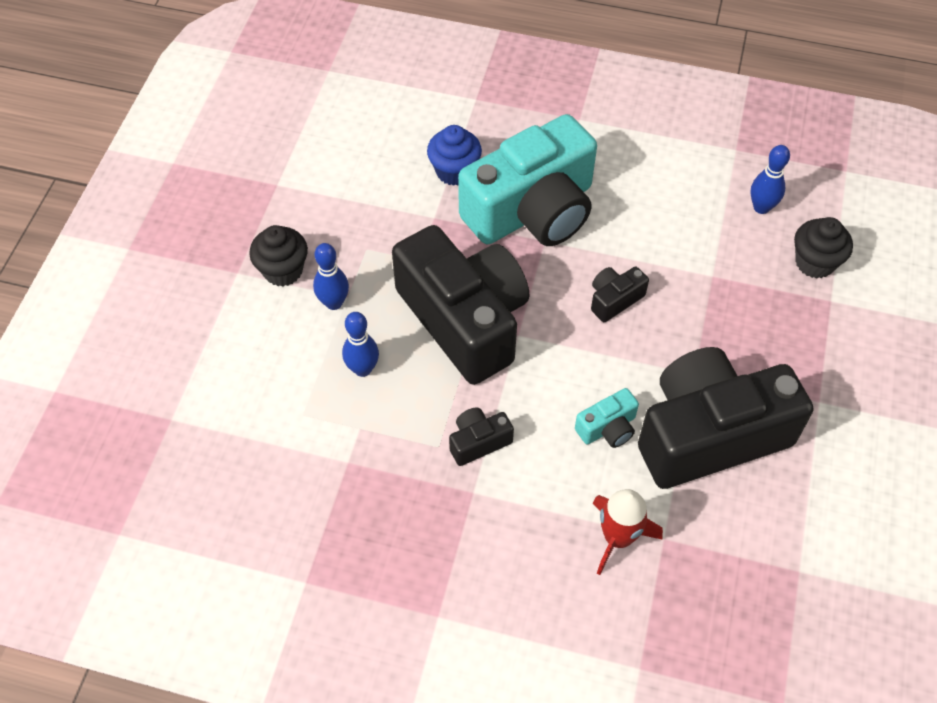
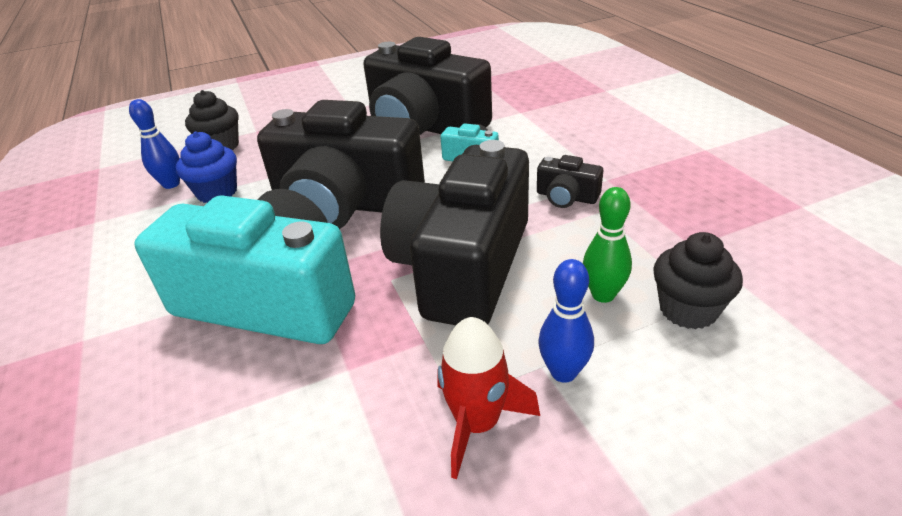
camera: 125 degrees left, 20 degrees down
black cupcake [249,225,308,286] -> black cupcake moved to [653,232,743,329]
blue bowling pin [342,312,379,377] -> green bowling pin [583,187,632,303]
blue cupcake [427,125,482,186] -> blue cupcake moved to [176,131,237,203]
black camera [591,267,649,322] -> black camera [257,100,425,229], size x2.48
red rocket [592,489,663,575] -> red rocket moved to [437,317,540,479]

